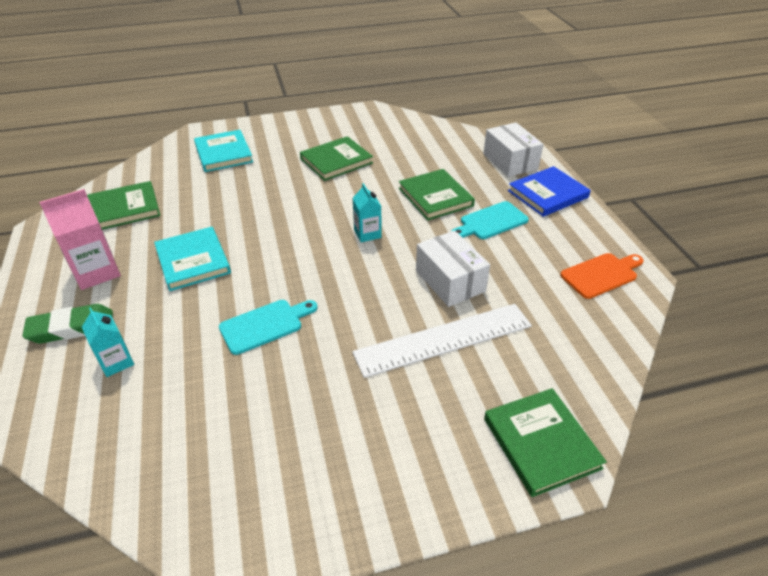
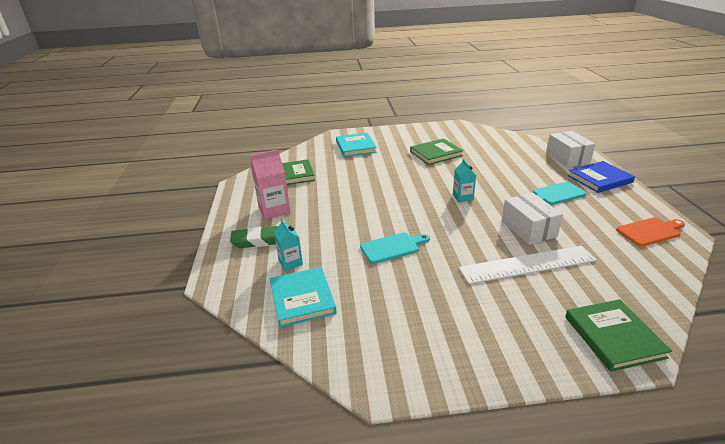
camera: 10 degrees right, 10 degrees down
turquoise book [154,227,231,291] -> turquoise book moved to [270,267,337,327]
green book [399,169,475,220] -> none

